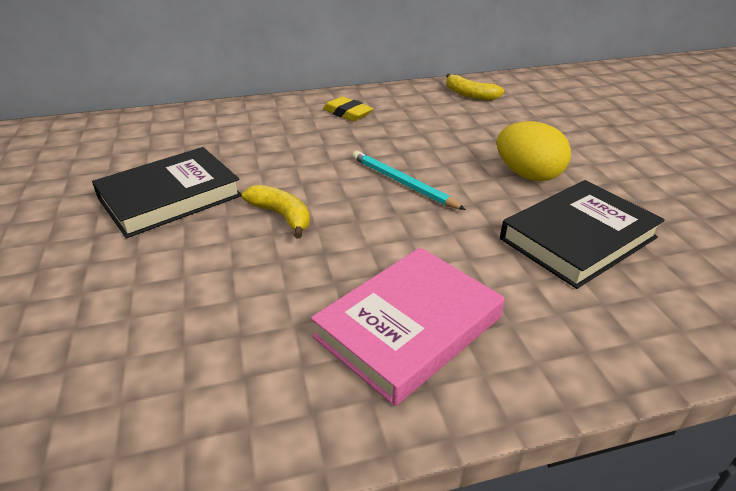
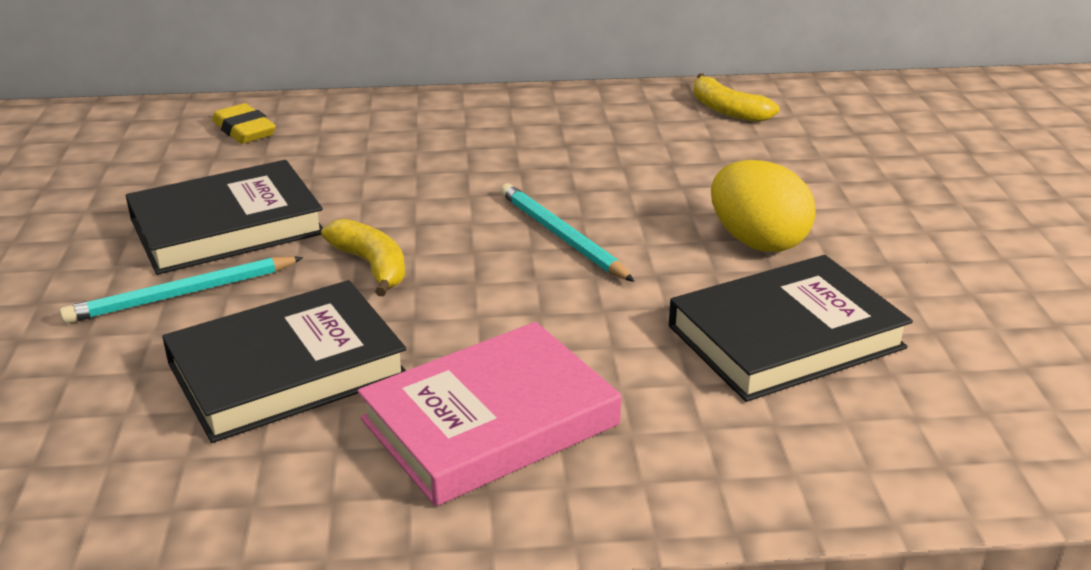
camera: 10 degrees right, 5 degrees down
yellow eraser [323,97,373,122] -> yellow eraser moved to [212,103,276,144]
none -> turquoise pencil [59,256,304,324]
none -> black book [162,280,406,443]

